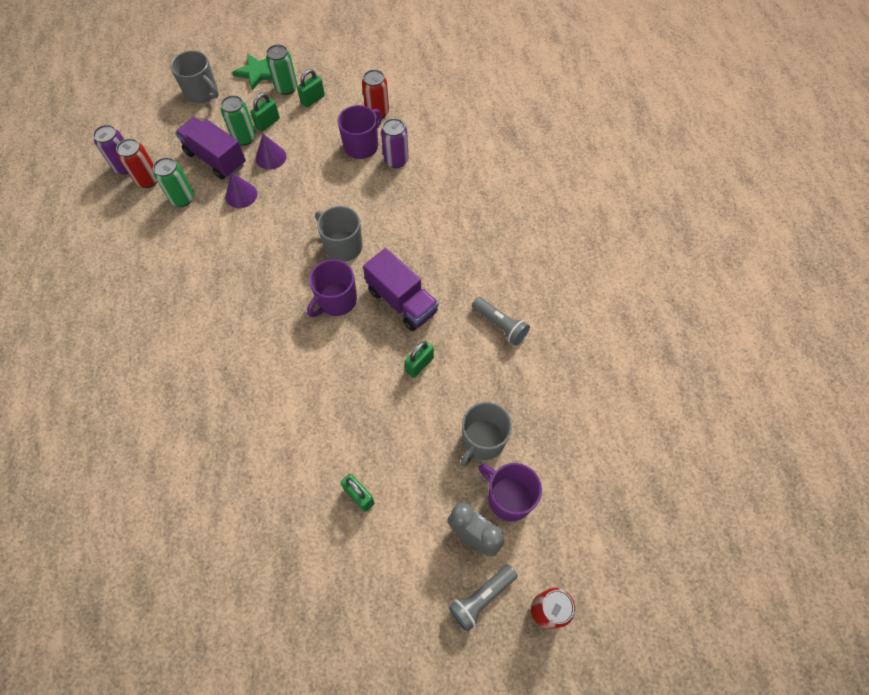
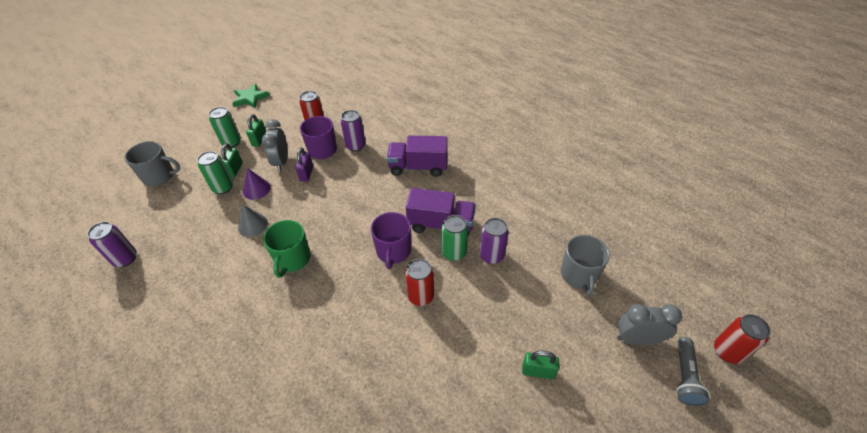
camera: 35 degrees left, 15 degrees down
red can [116,138,157,188] -> red can moved to [405,259,434,306]
green can [153,157,194,207] -> green can moved to [442,215,468,261]
purple truck [175,117,246,180] -> purple truck moved to [387,136,448,177]
purple cone [225,172,257,208] -> grey cone [238,205,268,237]
green star [232,54,272,90] -> green star moved to [232,84,270,109]
grey mug [315,206,363,262] -> none
green padlock [404,341,434,378] -> purple can [480,218,509,264]
grey flashlight [472,297,530,345] -> none
purple mug [479,463,542,522] -> none
none -> grey clock [262,119,288,171]
none -> green mug [263,220,311,278]
none -> purple padlock [295,147,313,182]

